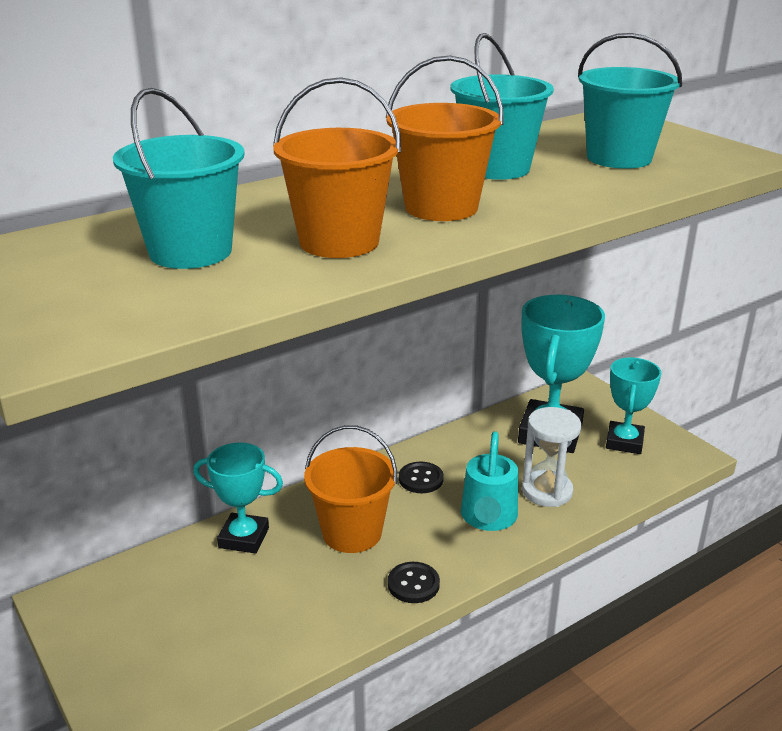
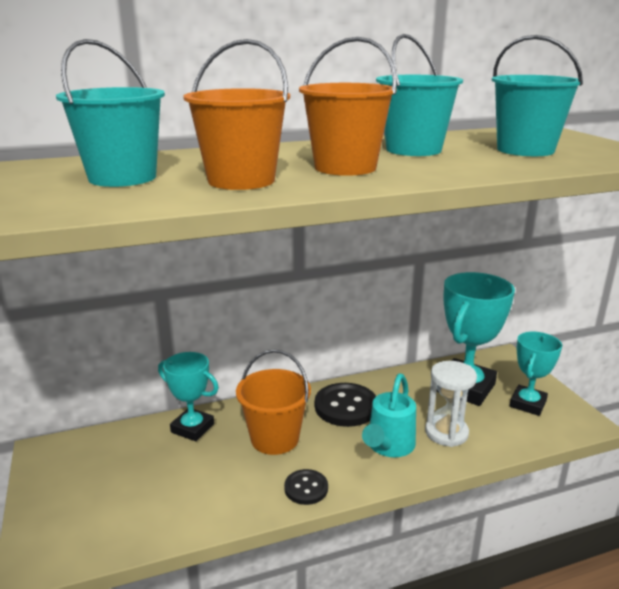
camera: 15 degrees right, 5 degrees down
black button [399,462,444,493] -> black button [315,383,376,427], size x1.74

